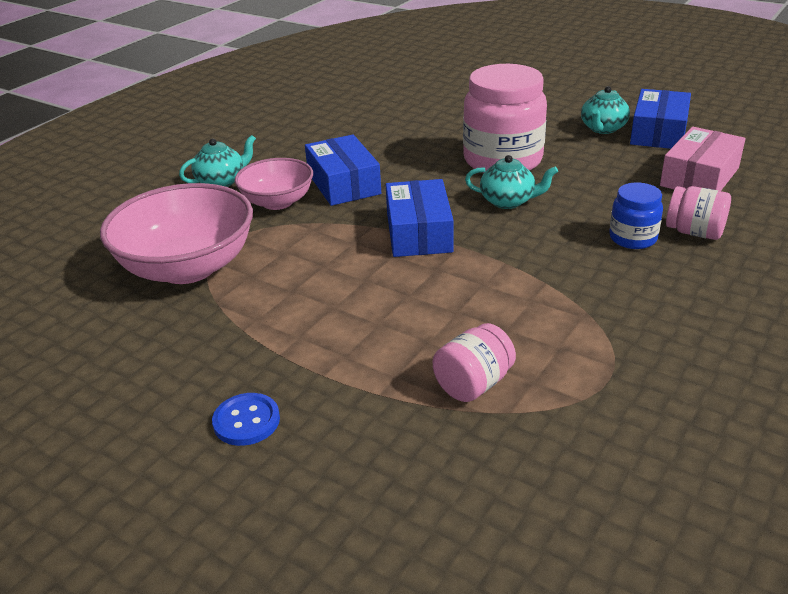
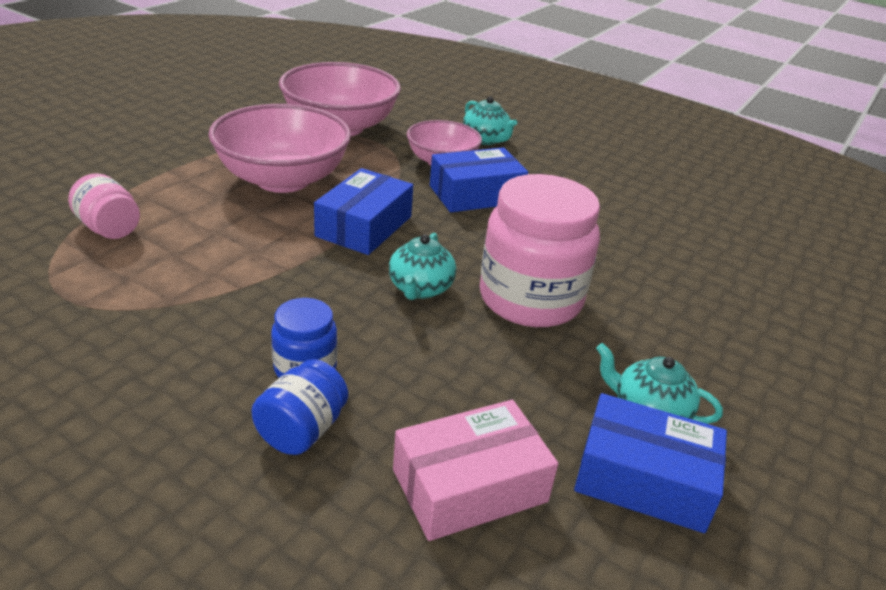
camera: 85 degrees right, 0 degrees up
blue button [212,393,280,446] -> none
blue box [386,179,454,257] -> blue box turned 60 degrees counterclockwise [314,168,413,255]
pink box [660,127,746,191] -> pink box turned 60 degrees counterclockwise [393,400,558,541]
pink jar [666,186,731,240] -> blue jar [251,359,348,455]
none -> pink bowl [208,104,351,193]

